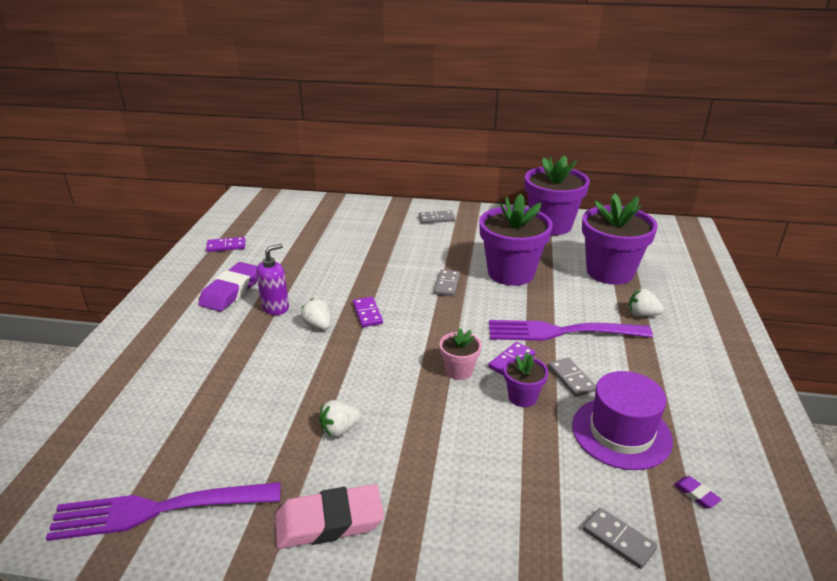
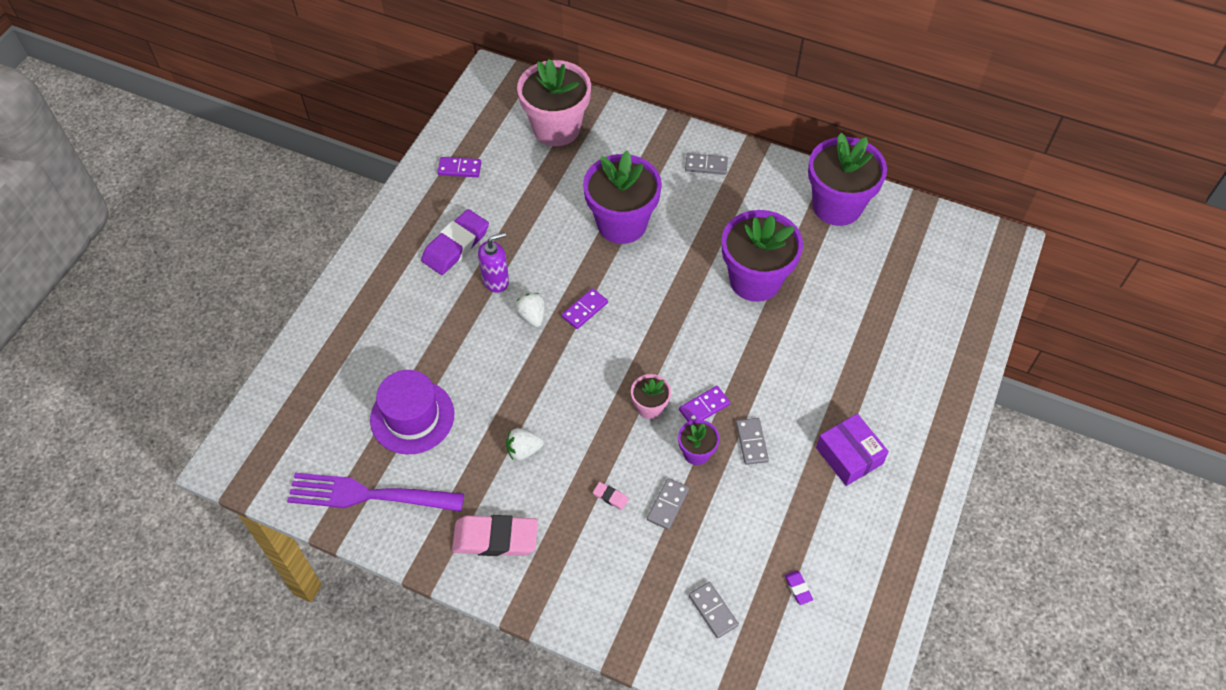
camera: 15 degrees right, 25 degrees up
purple domino [353,297,383,327] -> purple domino turned 45 degrees clockwise [562,288,608,329]
grey domino [434,270,460,296] -> grey domino moved to [647,478,689,530]
purple fork [489,320,653,341] -> none
purple hat [572,371,673,470] -> purple hat moved to [370,370,454,455]
purple flower pot [582,194,658,285] -> purple flower pot moved to [583,151,662,244]
white strawberry [629,288,664,317] -> none
none -> pink flower pot [517,59,591,146]
none -> pink eraser [593,482,629,510]
none -> purple box [816,414,889,486]

